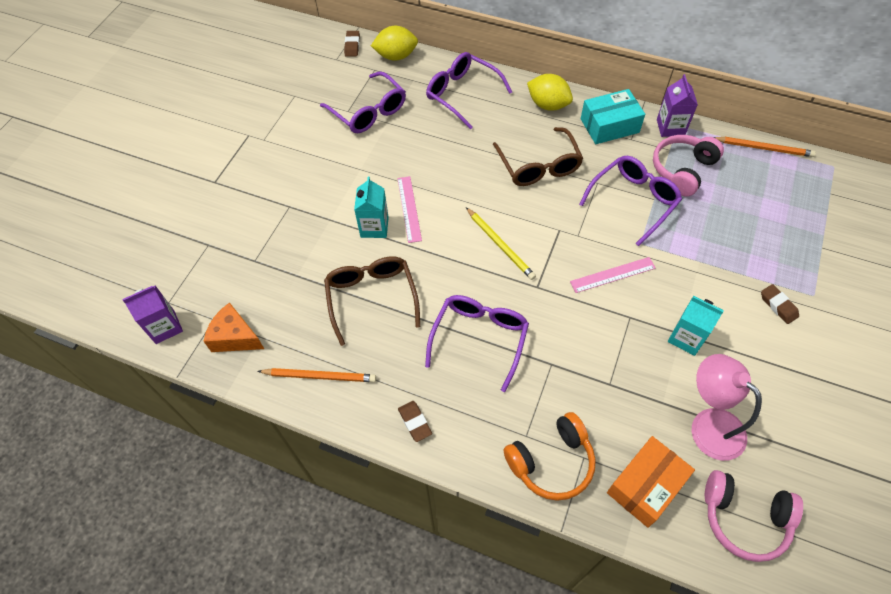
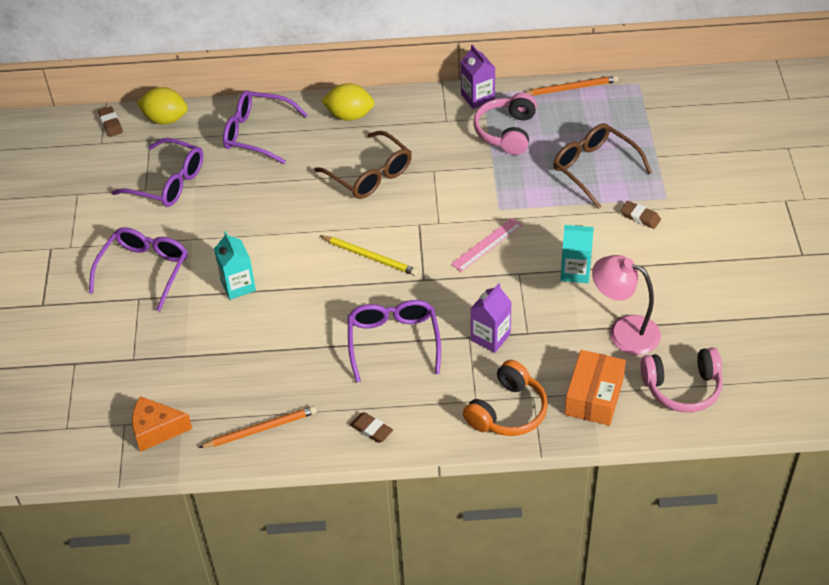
camera: 25 degrees left, 10 degrees down
purple carton [122,285,183,344] -> purple carton moved to [471,283,512,353]
brown glasses [324,256,420,346] -> brown glasses moved to [553,123,652,209]
yellow lemon [371,26,418,61] -> yellow lemon turned 45 degrees clockwise [136,87,188,124]
pink ruler [397,176,422,243] -> none
purple glasses [579,156,682,246] -> purple glasses moved to [89,227,188,311]
turquoise box [581,89,645,144] -> none

